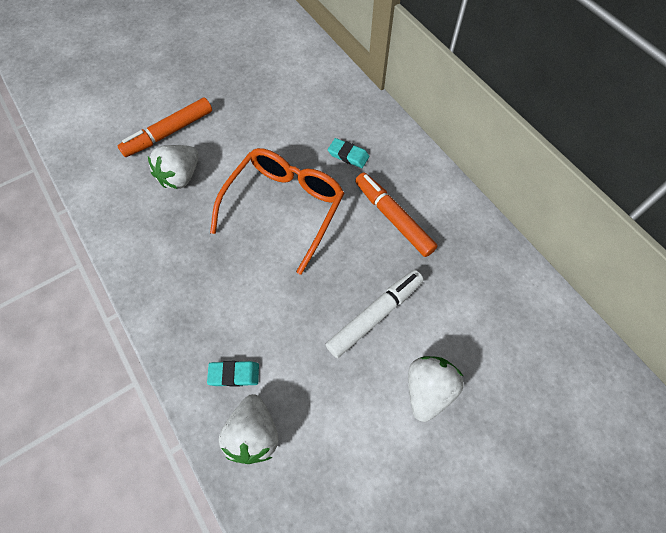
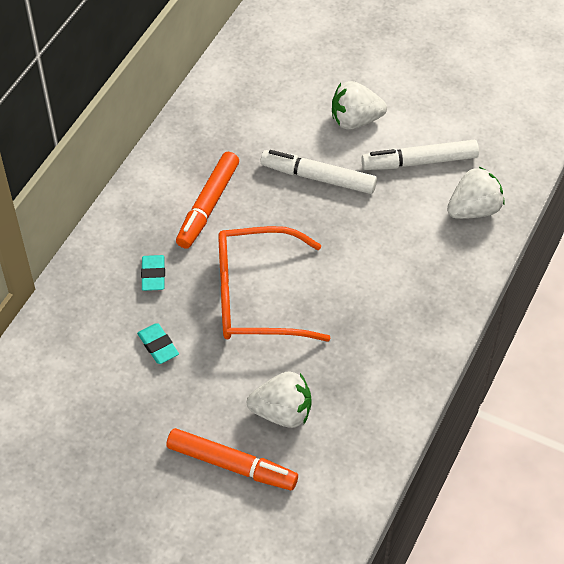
camera: 120 degrees left, 10 degrees down
turquoise eraser [207,361,259,387] -> turquoise eraser moved to [137,323,179,364]
none -> white marker [361,140,479,170]

